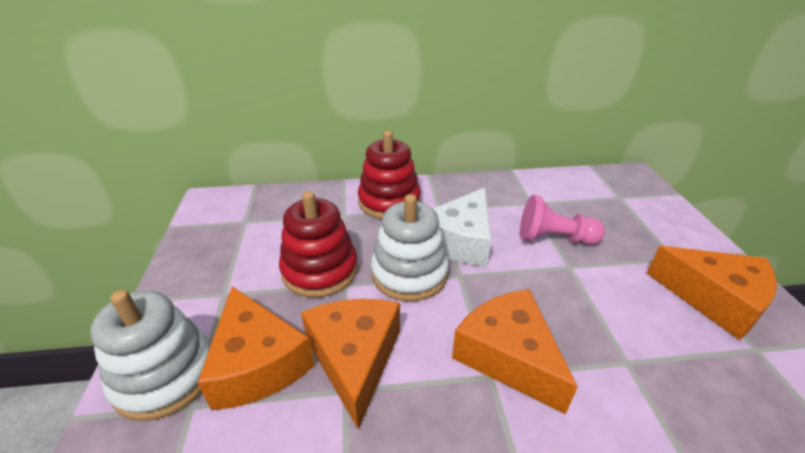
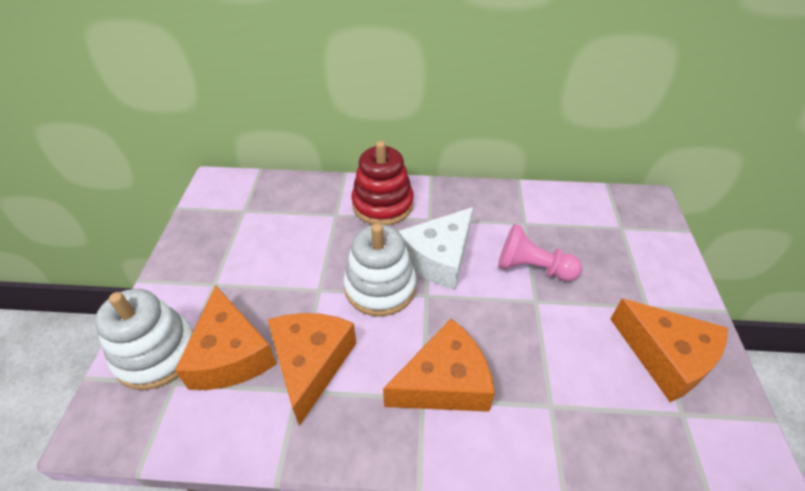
camera: 10 degrees right, 10 degrees up
red stacking toy [279,191,358,298] -> none
orange cheese [452,289,578,414] -> orange cheese turned 90 degrees clockwise [383,319,495,412]

